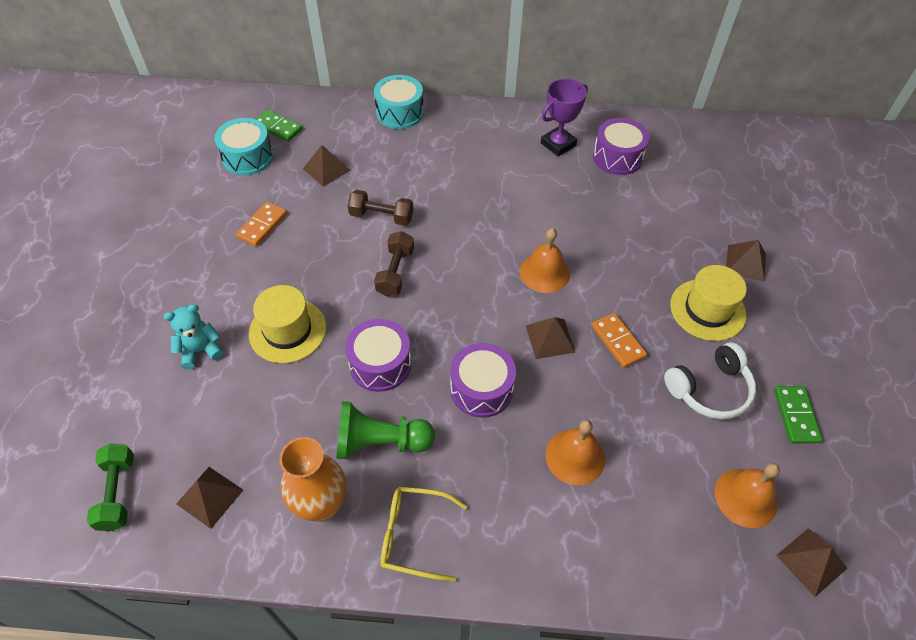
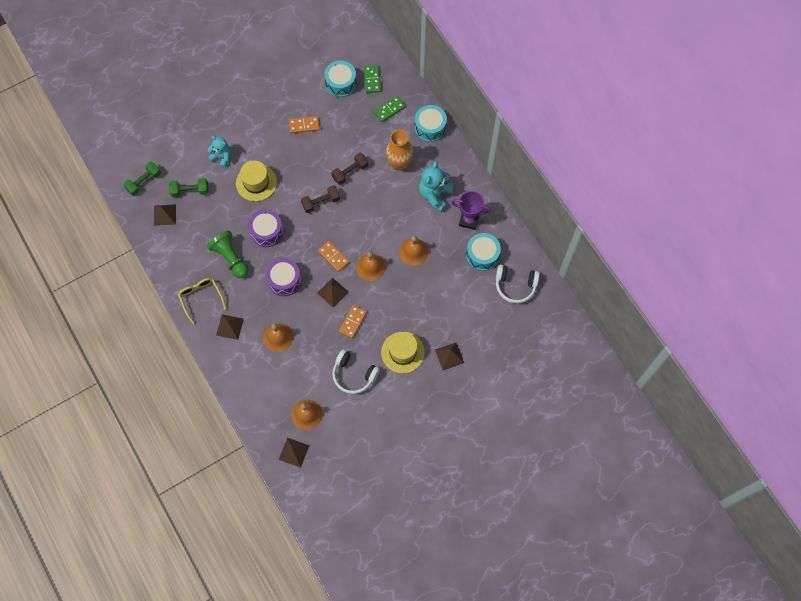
camera: 55 degrees right, 15 degrees up
orange vase [280,437,346,522] -> orange vase moved to [385,130,414,171]
brown pyramid [303,145,351,187] -> brown pyramid moved to [216,314,244,340]
brown dumbbell [347,190,413,226] -> brown dumbbell turned 75 degrees clockwise [331,153,368,185]
purple drum [593,118,649,175] -> turquoise drum [466,233,501,271]
green domino [774,386,822,443] -> green domino moved to [373,96,405,122]
none -> green dumbbell [169,178,209,197]
none -> orange domino [318,241,349,272]
none -> orange bell [399,236,428,266]
none -> turquoise teddy bear [419,161,453,212]
none -> white headphones [496,264,540,304]

